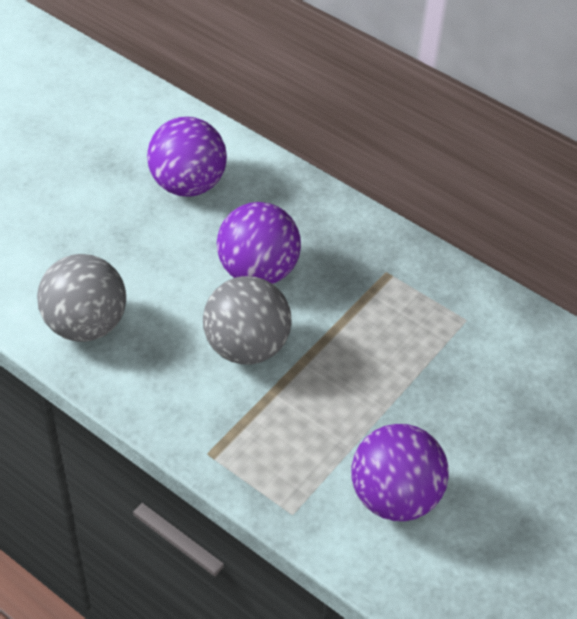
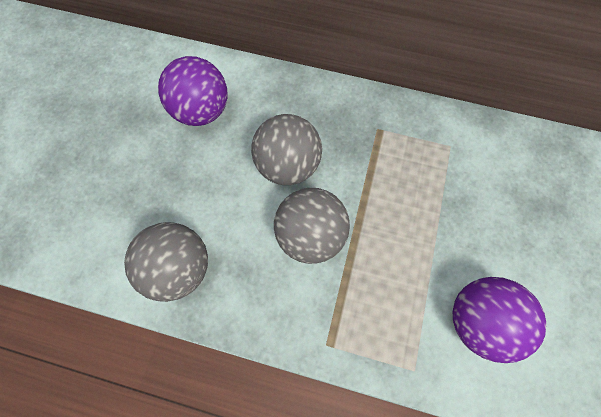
camera: 20 degrees left, 20 degrees up
purple ball [217,202,301,284] -> grey ball [251,114,322,185]

